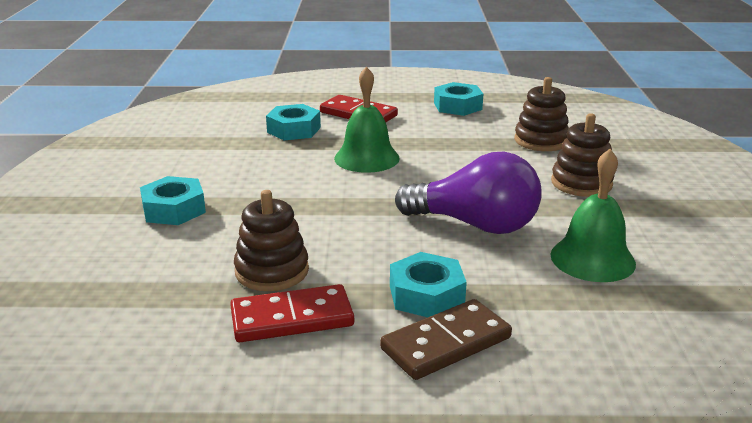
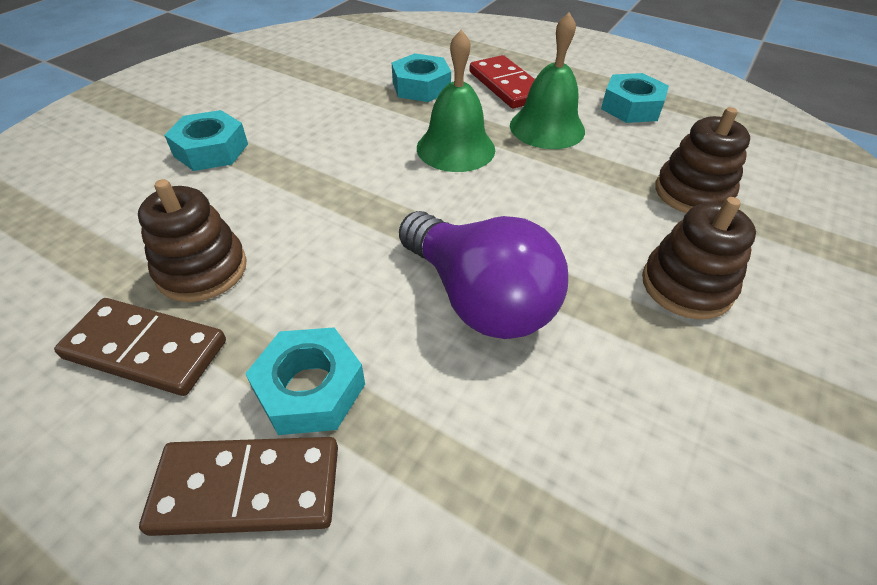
camera: 30 degrees right, 20 degrees up
red domino [230,284,354,342] -> brown domino [54,298,226,396]
green bell [550,149,636,282] -> green bell moved to [510,12,585,149]

